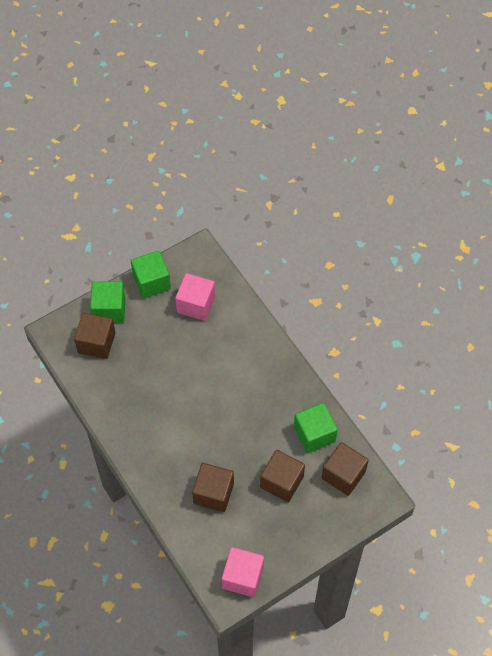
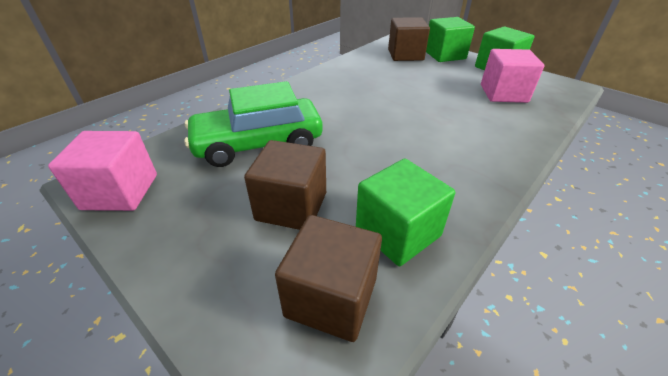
camera: 75 degrees right, 20 degrees down
brown cube [192,463,234,512] -> green car [184,81,323,167]

